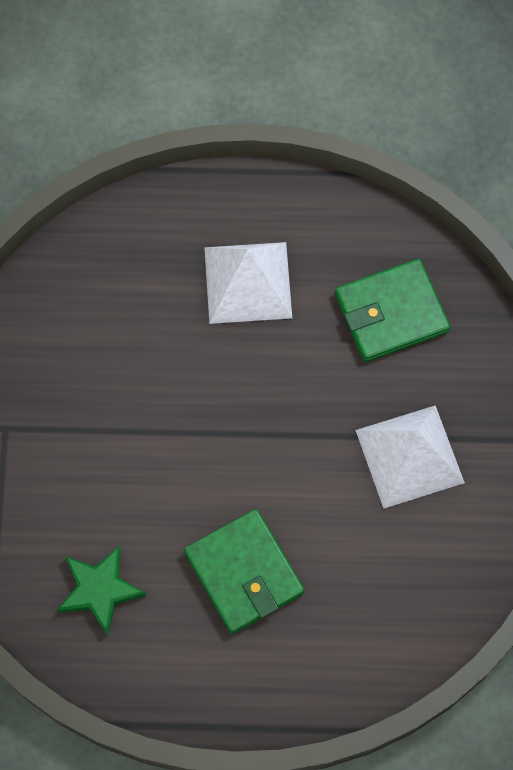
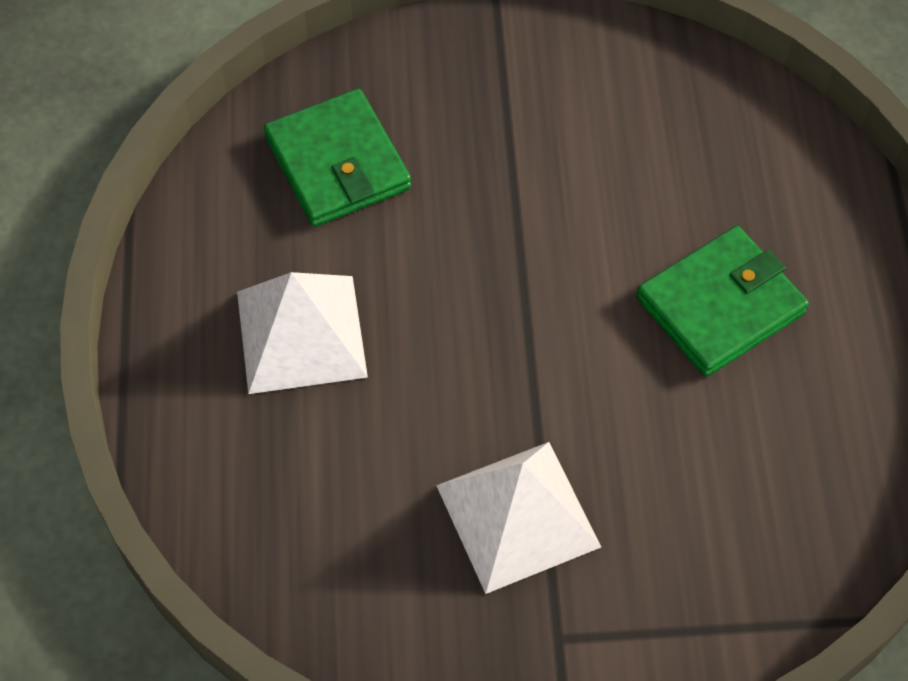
camera: 95 degrees left, 10 degrees down
green star [57,545,147,636] -> none
white pyramid [356,405,465,509] -> white pyramid moved to [436,442,601,594]

